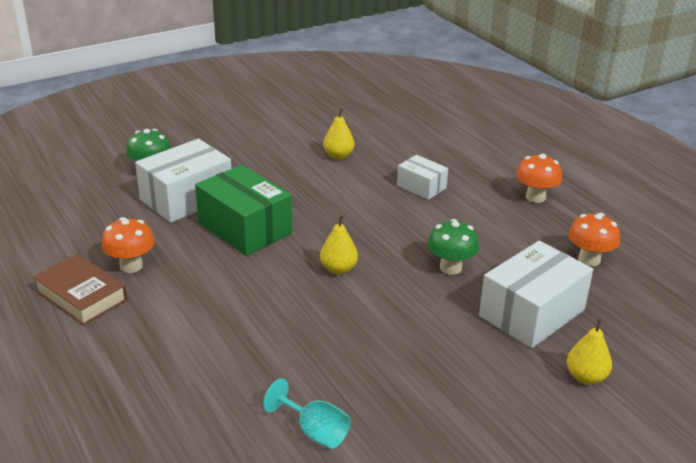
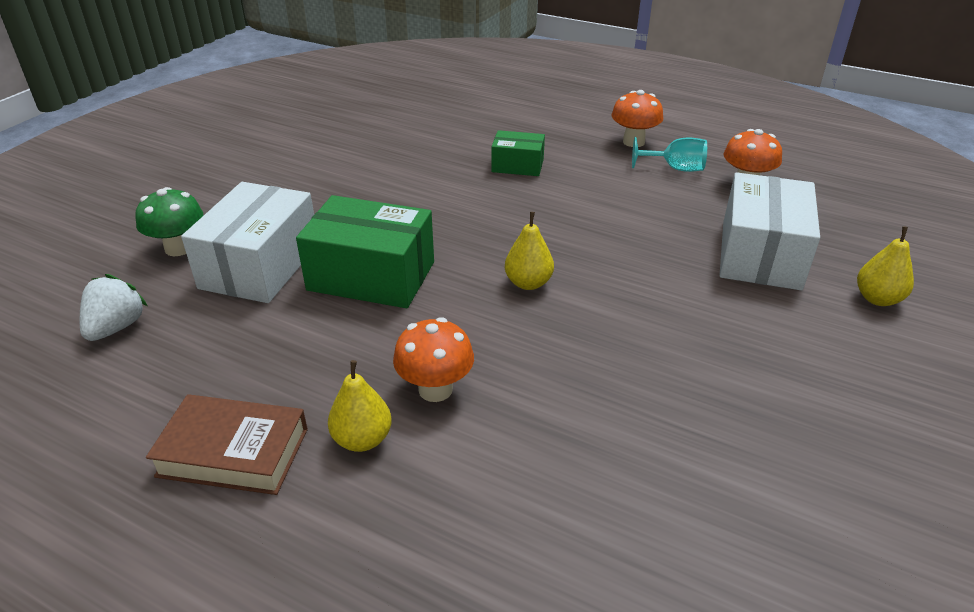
camera: 30 degrees left, 5 degrees up
orange mushroom [101,217,155,273] -> orange mushroom moved to [393,317,474,402]
turquoise goblet [263,378,351,449] -> turquoise goblet moved to [632,137,707,172]
yellow pear [323,108,354,159] -> yellow pear moved to [328,360,392,452]
white box [397,155,448,200] -> green box [491,130,545,176]
green mushroom [427,219,479,275] -> none
none -> white strawberry [80,274,148,341]

